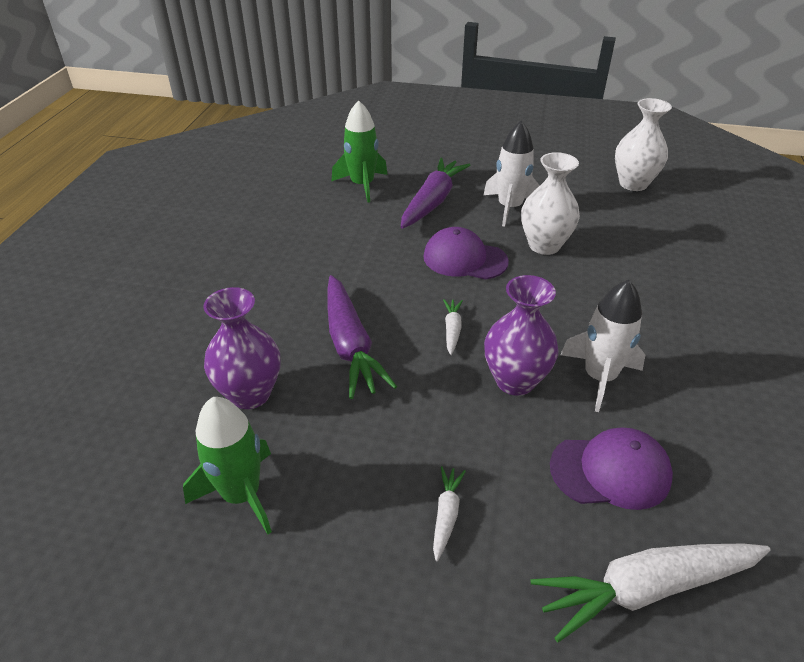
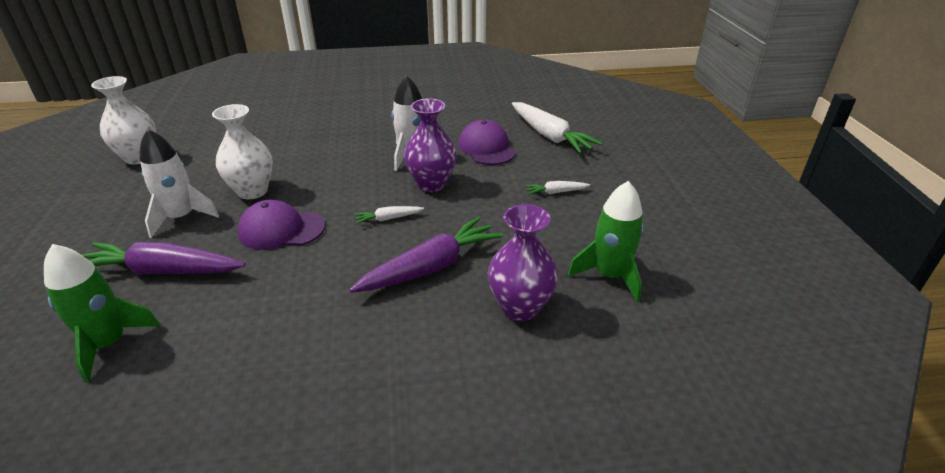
camera: 110 degrees left, 5 degrees down
purple cap [424,227,509,280] -> purple cap turned 90 degrees clockwise [237,200,325,250]

